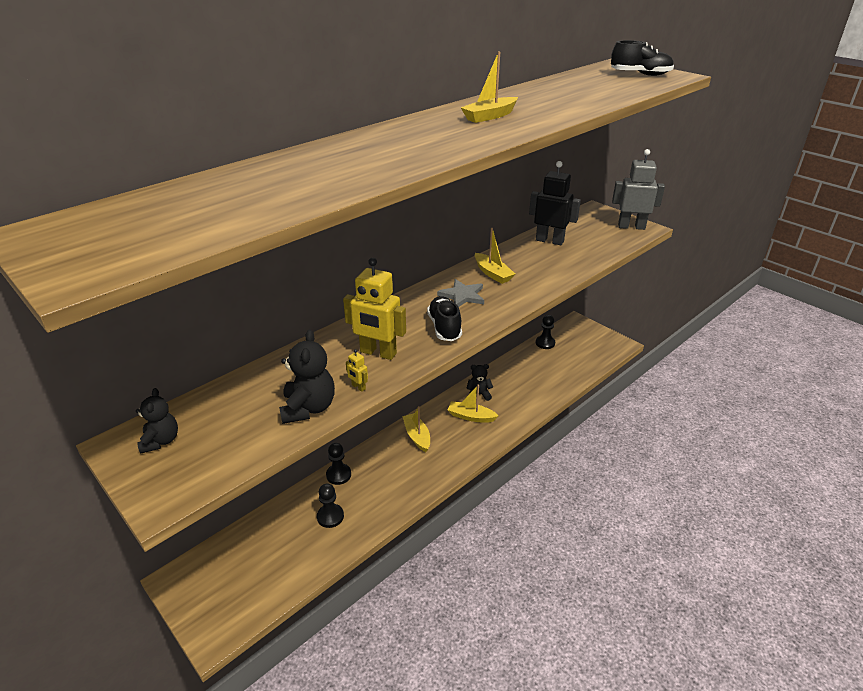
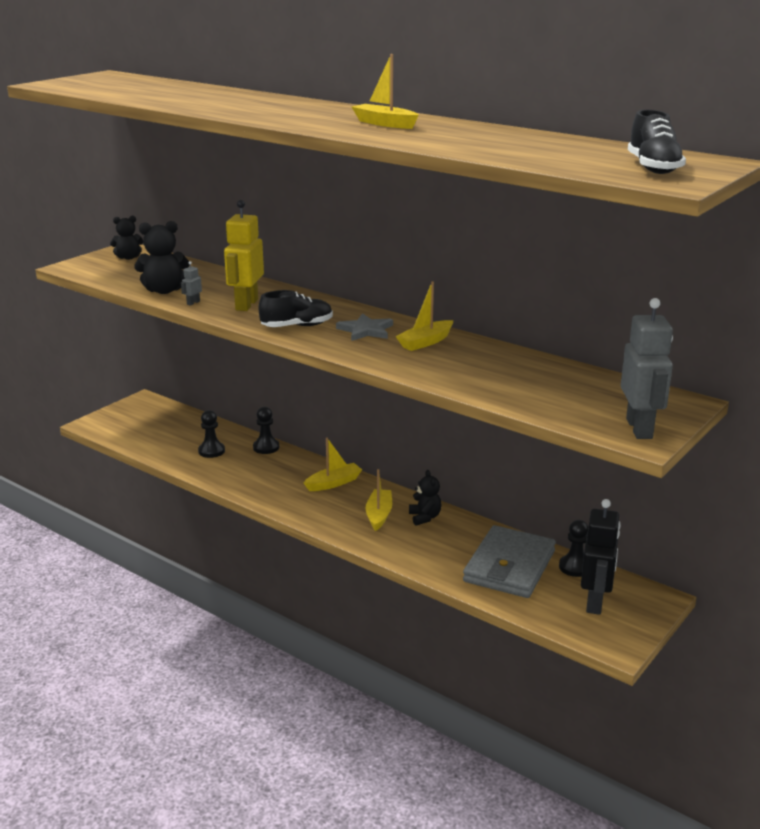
camera: 80 degrees right, 10 degrees down
yellow robot [346,349,368,392] -> grey robot [181,261,202,306]
black robot [529,161,581,245] -> black robot moved to [581,499,621,615]
none -> grey wallet [463,525,556,598]

